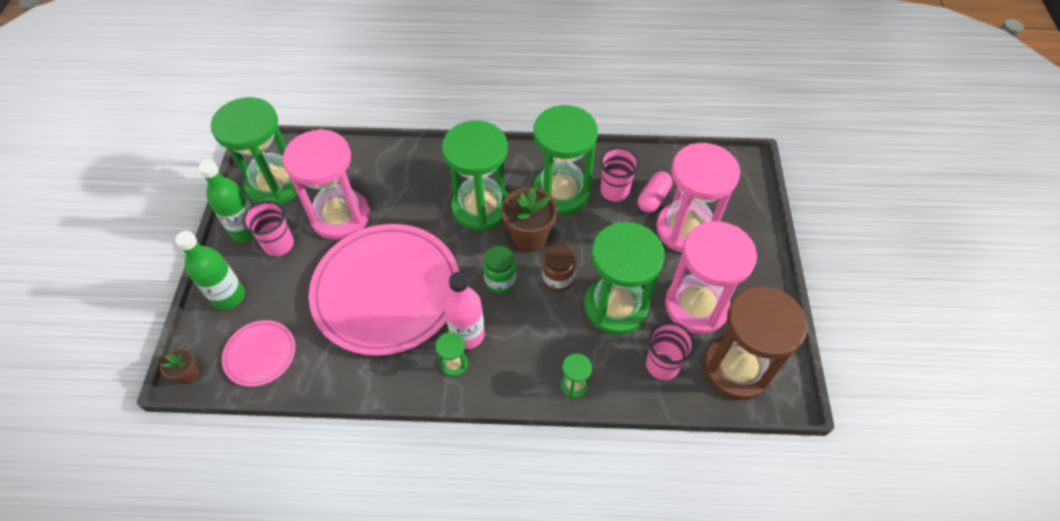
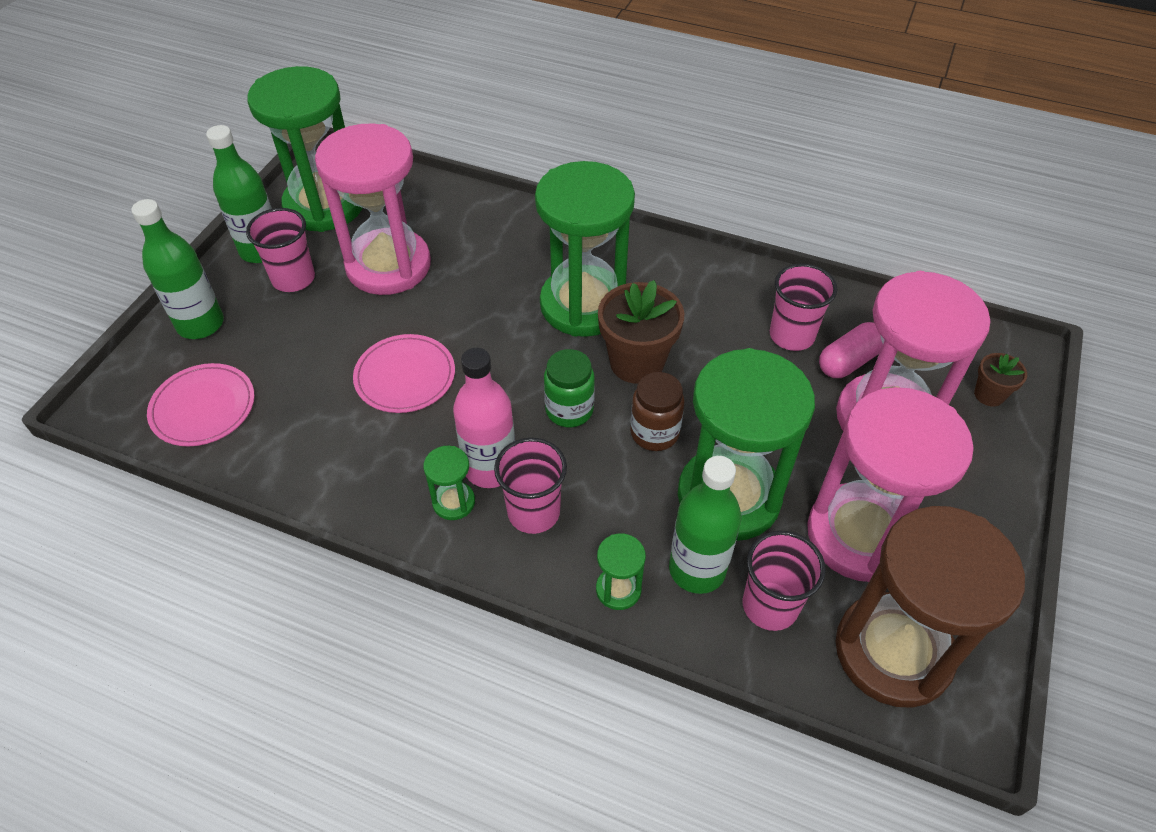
camera: 20 degrees right, 5 degrees down
brown flower pot [160,348,199,384] -> brown flower pot moved to [974,353,1027,406]
pink plate [308,224,459,356] -> pink plate [353,334,455,413], size x0.46
green hourglass [533,105,598,215] -> none
none -> pink cup [494,438,567,534]
none -> green bottle [669,456,741,594]

